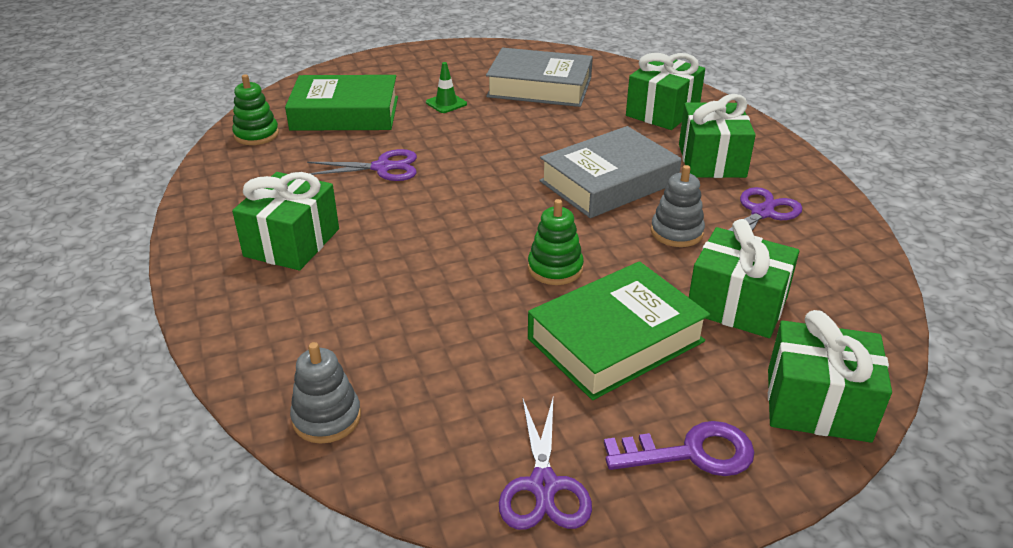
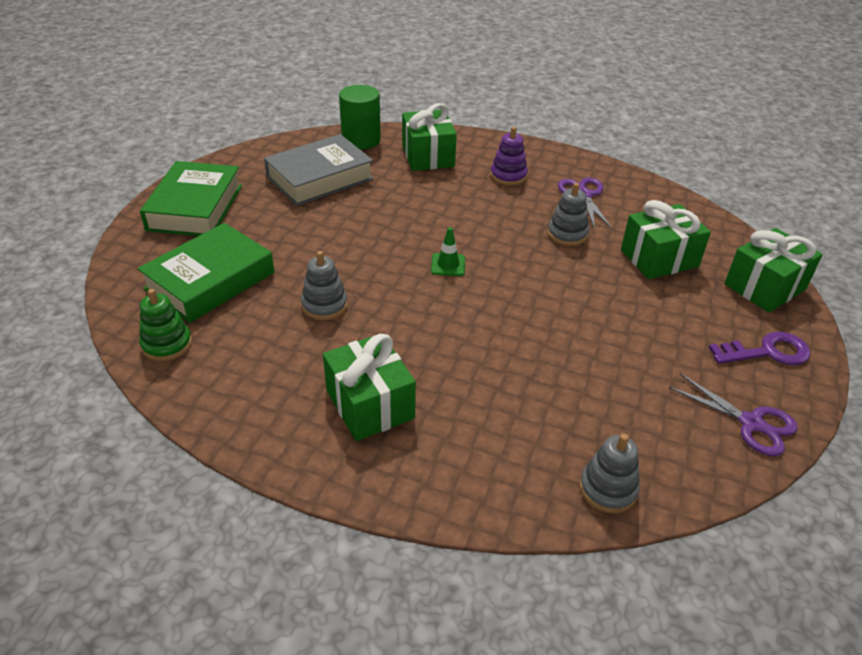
camera: 50 degrees left, 5 degrees up
purple scissors [307,149,417,181] -> grey stacking toy [301,251,348,320]
green traffic cone [426,62,467,113] -> green traffic cone moved to [431,227,465,276]
green stacking toy [528,199,584,285] -> none
green book [528,261,710,400] -> green book moved to [140,161,242,236]
grey book [539,126,681,218] -> none
purple key [604,421,755,476] -> purple key turned 45 degrees clockwise [709,331,810,365]
green gift [679,94,756,178] -> purple stacking toy [491,127,528,186]
none -> green cylinder [339,85,381,149]

